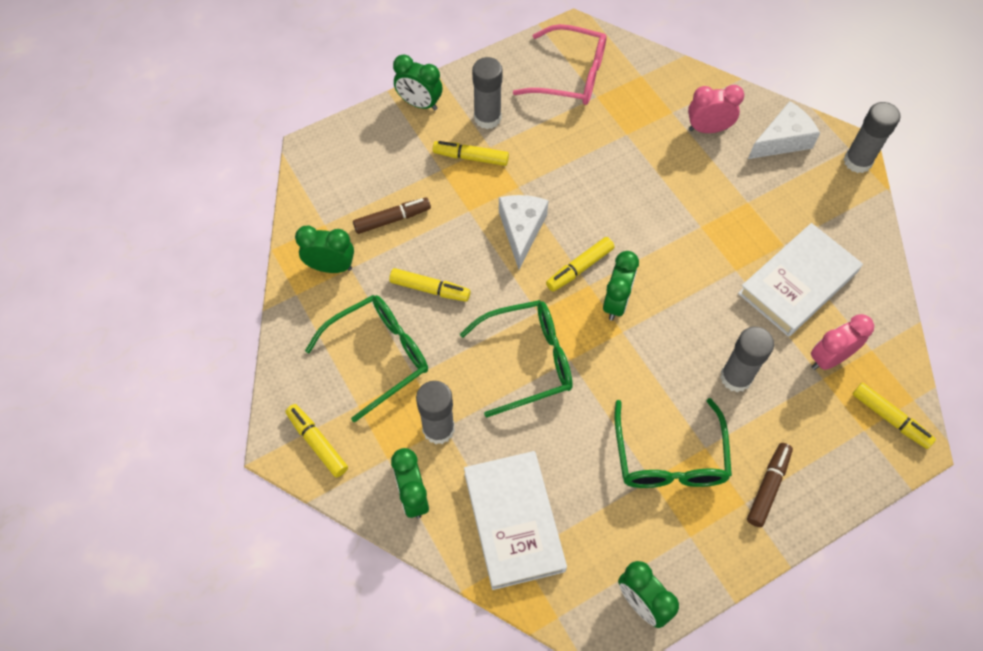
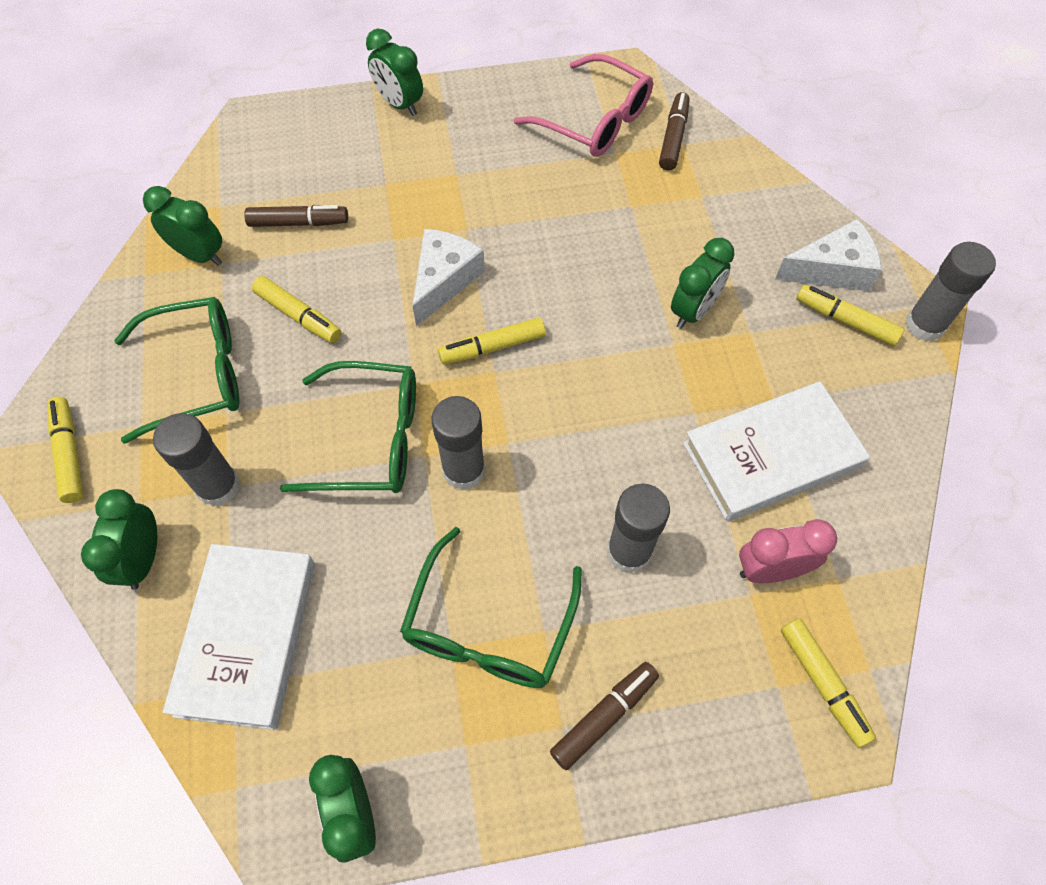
camera: 20 degrees right, 0 degrees up
yellow marker [433,141,509,166] -> yellow marker moved to [796,285,904,346]
grey glue stick [472,57,503,129] -> grey glue stick moved to [431,396,485,490]
green clock [603,251,639,321] -> green clock moved to [671,238,735,329]
pink clock [688,85,744,133] -> none
none -> brown marker [659,92,690,171]

